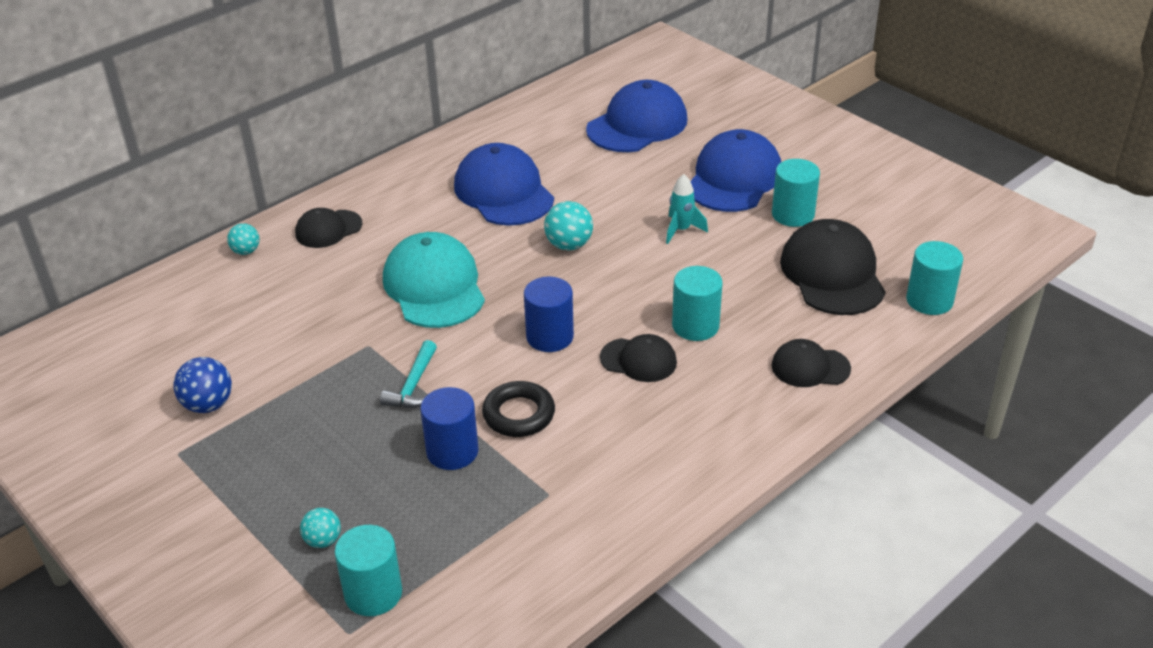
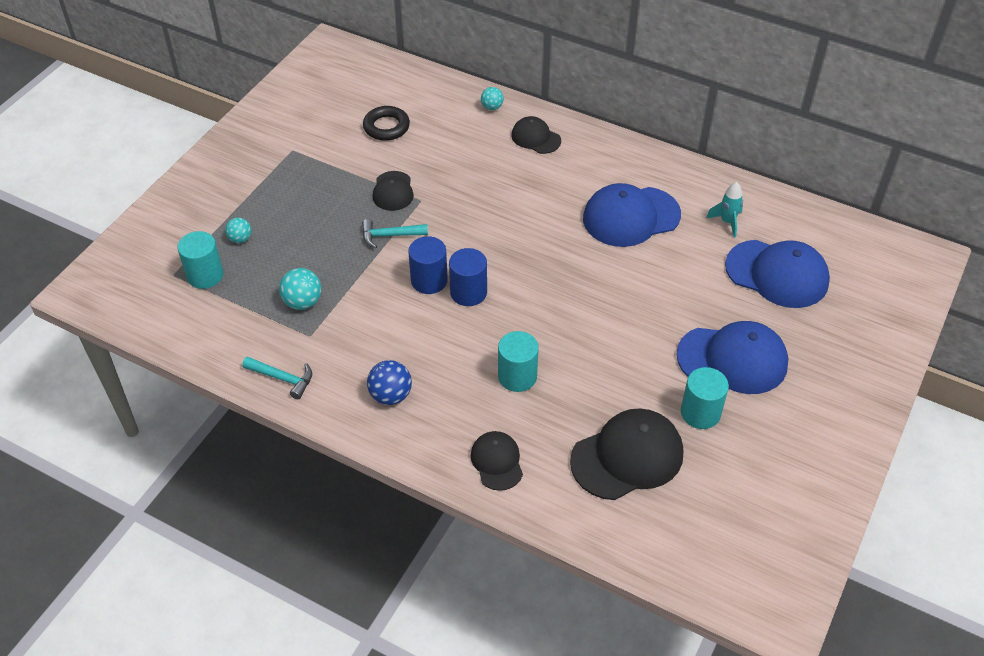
camera: 70 degrees right, 10 degrees up
blue ball [173,357,232,413] -> blue ball moved to [367,360,412,405]
turquoise cap [383,232,485,328] -> none
blue cylinder [420,387,478,470] -> blue cylinder moved to [408,236,448,294]
blue cap [454,143,554,226] -> blue cap turned 150 degrees counterclockwise [583,183,681,247]
black ring [482,381,555,437] -> black ring moved to [363,106,410,141]
turquoise ball [544,201,593,250] -> turquoise ball moved to [279,268,321,310]
black cap [600,334,677,382] -> black cap moved to [373,171,414,211]
turquoise rocket [666,174,708,244] -> turquoise rocket moved to [706,182,743,238]
turquoise cylinder [906,241,963,315] -> none
none -> turquoise hammer [242,356,312,399]

